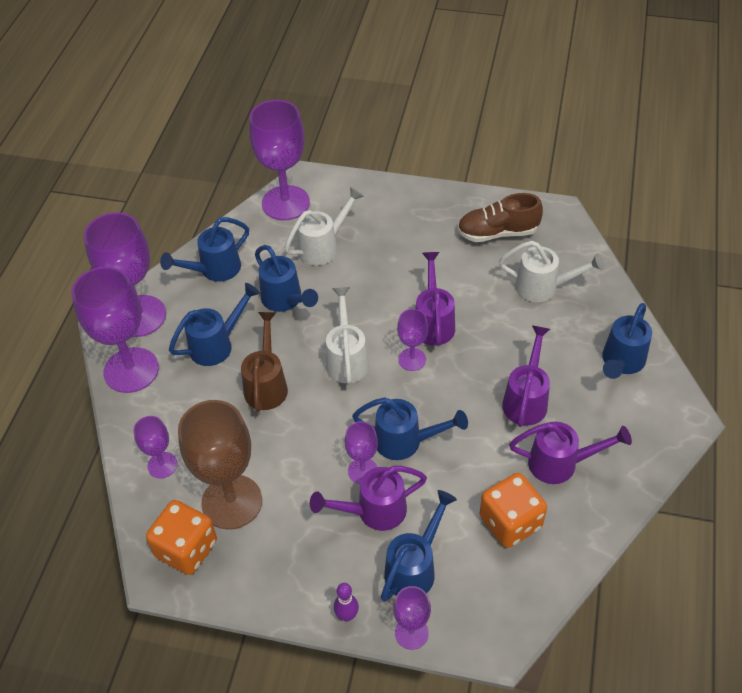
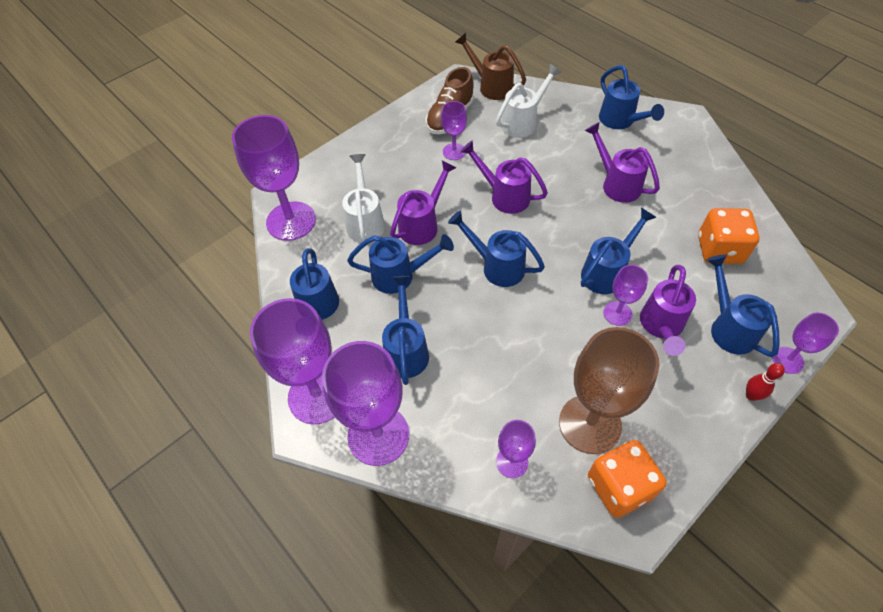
camera: 55 degrees left, 5 degrees up
brown watering can [241,312,288,412] -> brown watering can moved to [455,33,526,100]
white watering can [326,287,369,384] -> blue watering can [448,211,545,287]
purple bowling pin [334,583,359,621] -> red bowling pin [746,363,785,401]
purple goblet [397,309,428,371] -> purple goblet moved to [441,101,467,160]
purple watering can [509,422,632,484] -> purple watering can moved to [390,160,457,245]

